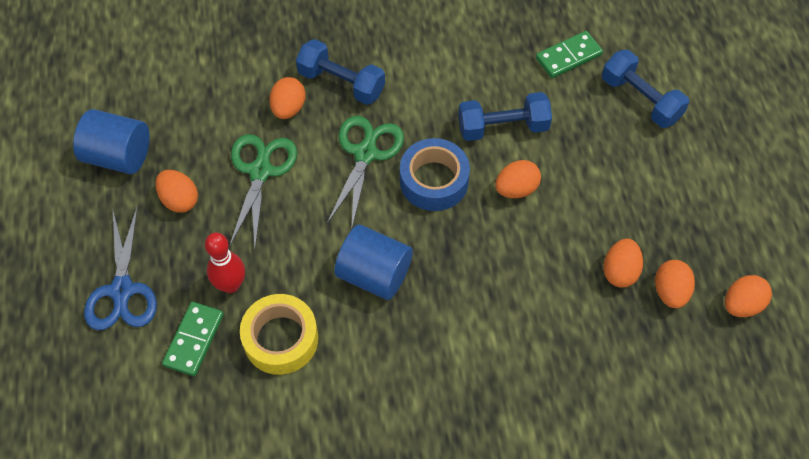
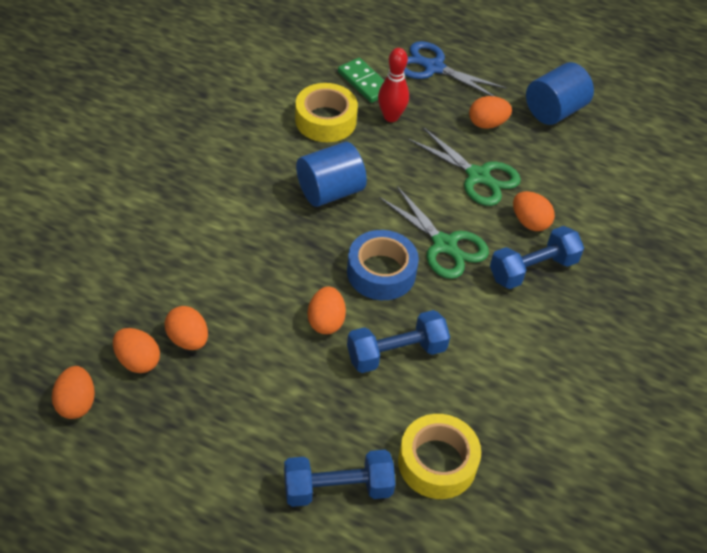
camera: 120 degrees right, 10 degrees down
blue dumbbell [458,92,552,141] -> blue dumbbell turned 45 degrees clockwise [347,310,450,373]
green domino [536,31,603,78] -> yellow tape [398,414,481,499]

